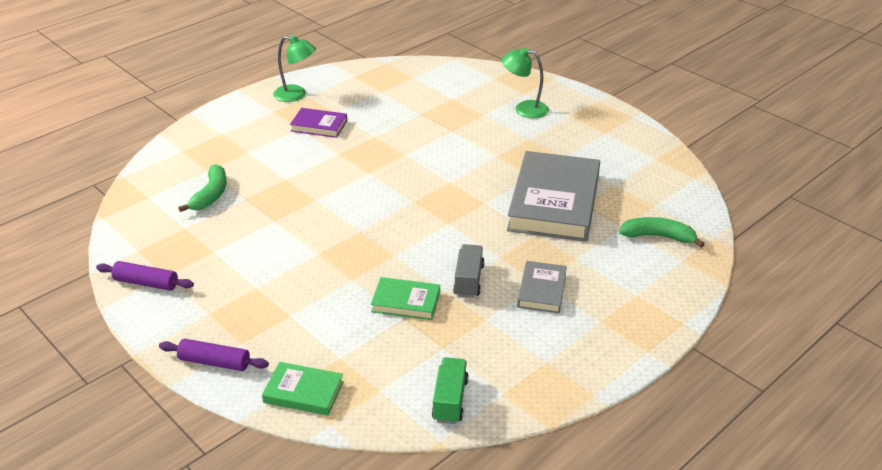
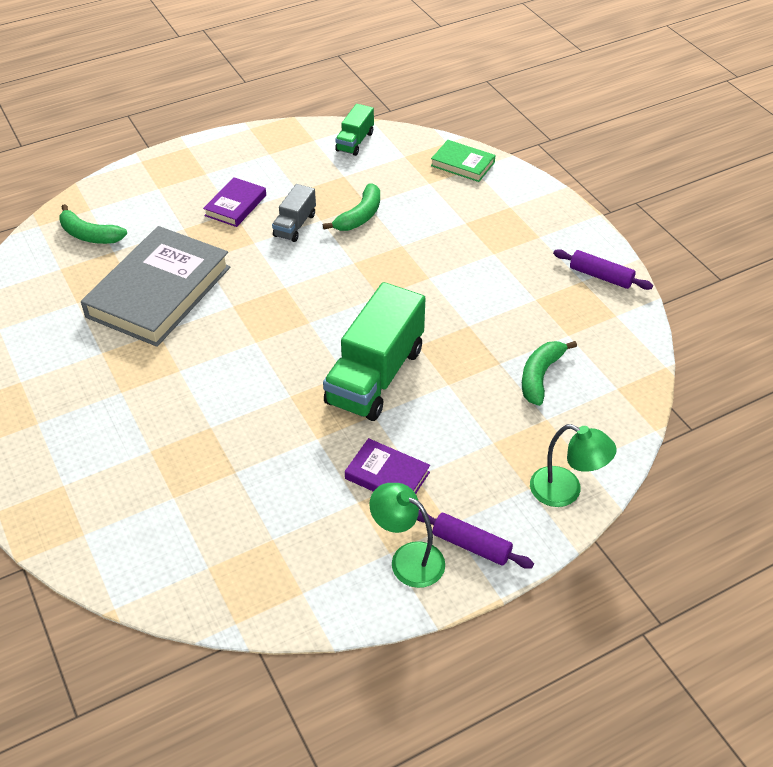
camera: 165 degrees left, 10 degrees up
purple rolling pin [159,339,269,371] -> purple rolling pin moved to [417,510,534,569]
green book [371,277,440,320] -> green banana [323,183,380,231]
green lamp [502,47,549,118] -> green lamp moved to [530,424,617,507]
grey book [517,261,567,313] -> purple book [203,177,266,227]
none -> green truck [323,282,425,421]

